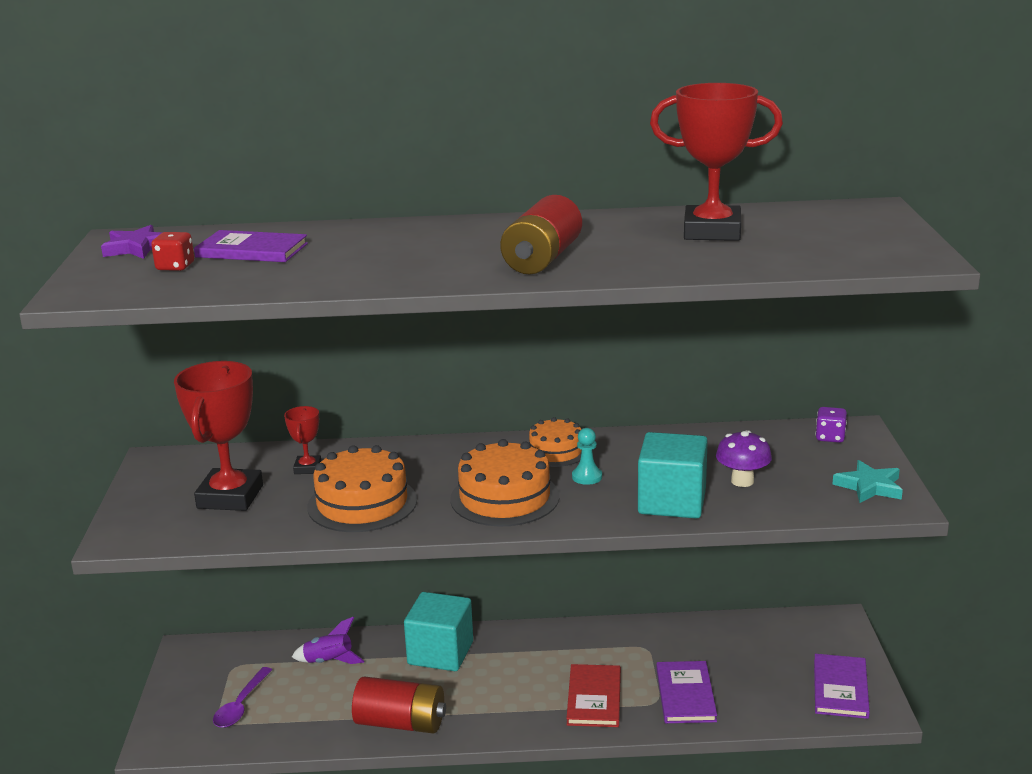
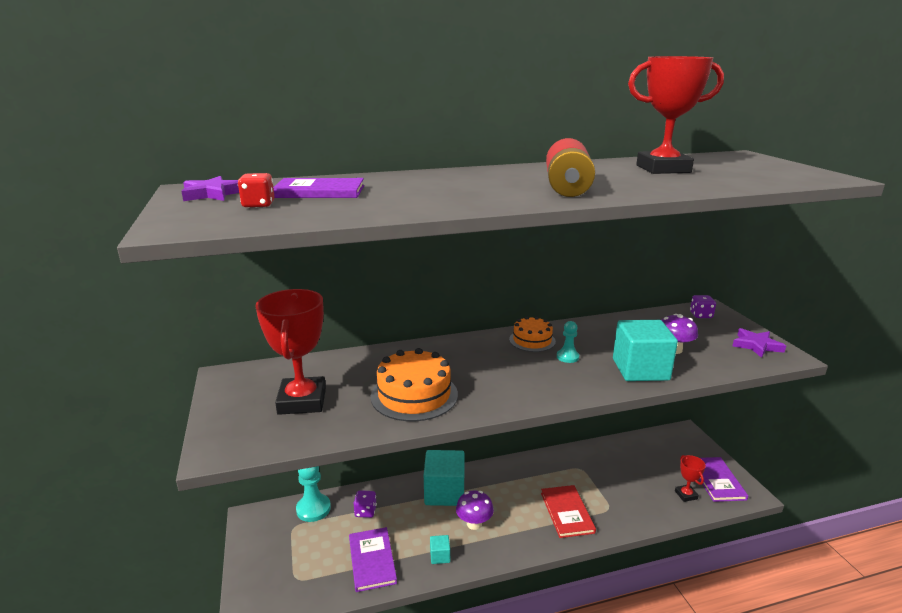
camera: 15 degrees left, 0 degrees up
purple spoon [213,667,272,728] -> none
red trophy [284,406,321,474] -> red trophy moved to [675,455,706,502]
purple rocket [292,617,365,664] -> purple dice [354,490,377,518]
red battery [352,676,446,734] -> turquoise cube [430,535,450,564]
orange cake [450,439,559,526] -> none
purple book [656,661,717,723] -> purple book moved to [349,527,397,592]
turquoise star [832,460,903,503] -> purple star [732,328,786,358]
none -> turquoise pawn [296,466,331,522]
none -> purple mushroom [456,491,494,530]

